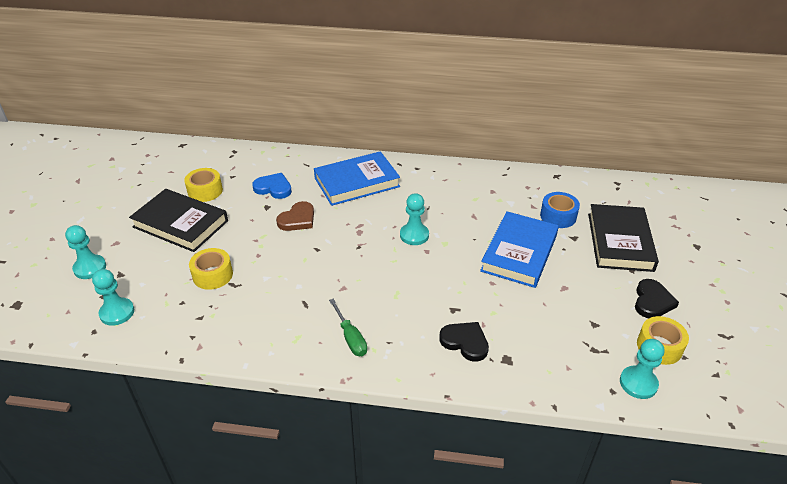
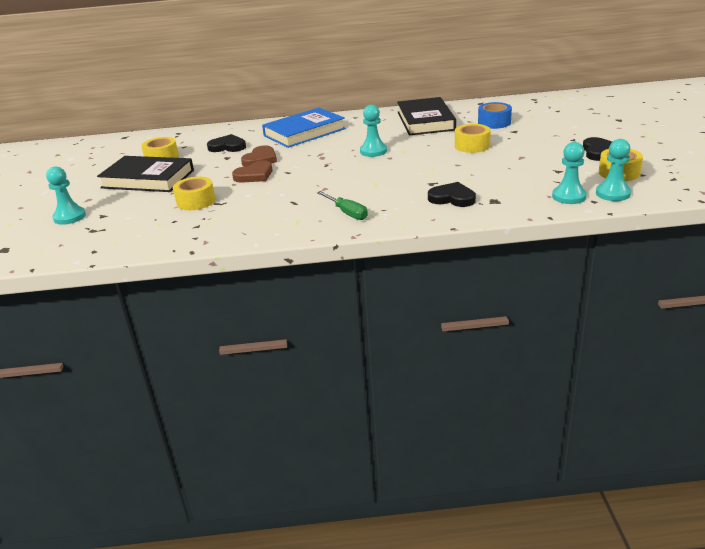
camera: 10 degrees left, 10 degrees down
turquoise pawn [92,269,134,326] -> turquoise pawn moved to [552,142,587,204]
blue heart [252,173,292,199] -> black heart [207,134,246,152]
blue book [480,211,559,288] -> yellow tape [455,124,491,153]
black book [588,204,659,272] -> black book moved to [397,97,456,135]
none -> brown heart [232,160,272,183]

